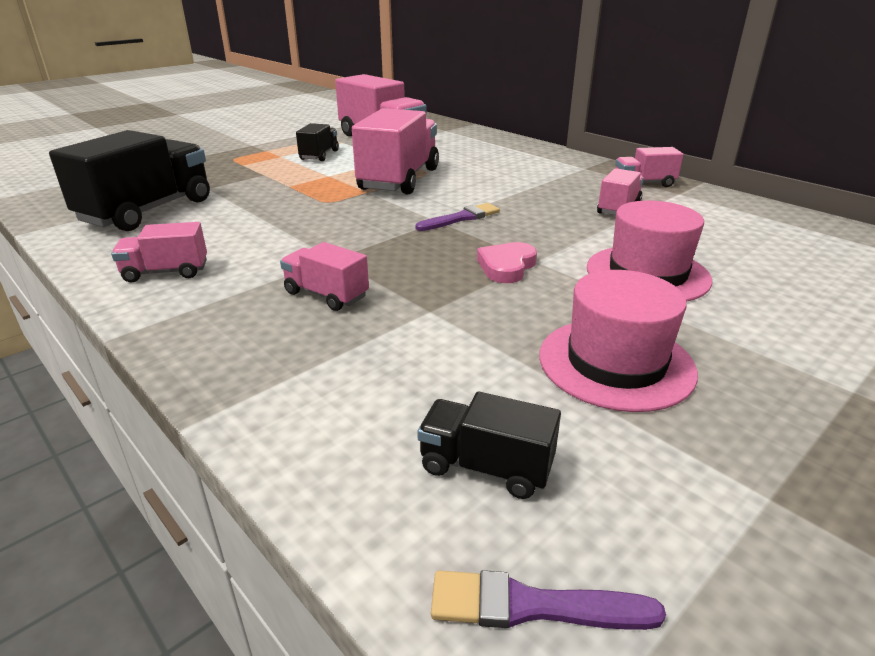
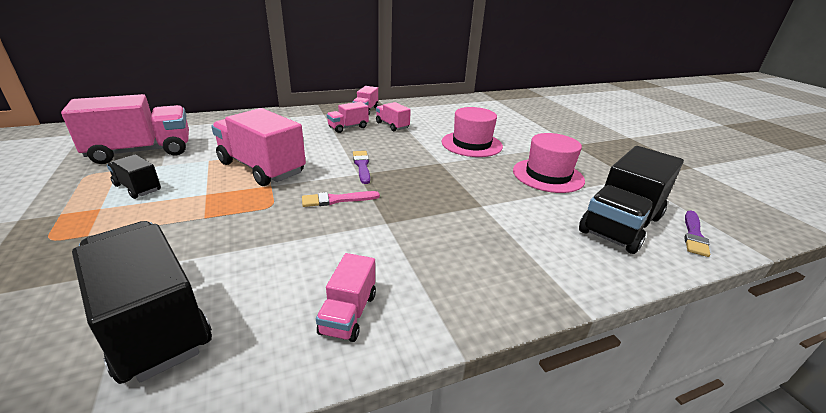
camera: 70 degrees left, 0 degrees up
pink truck [280,242,369,311] -> pink truck moved to [327,102,369,133]
black truck [417,392,561,499] -> black truck [579,146,684,254], size x1.97
pink heart [477,242,537,283] -> none
none -> pink brush [302,191,380,207]

